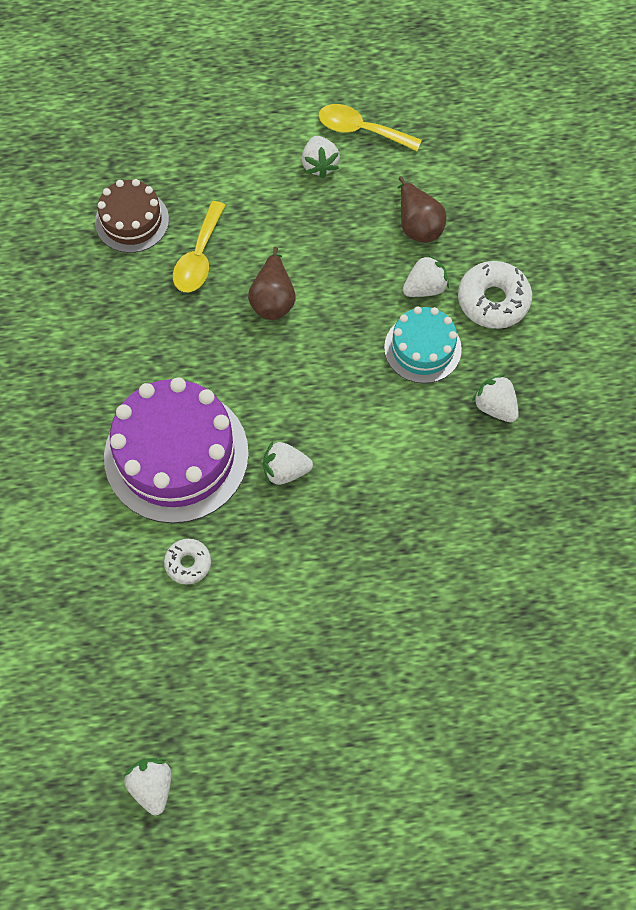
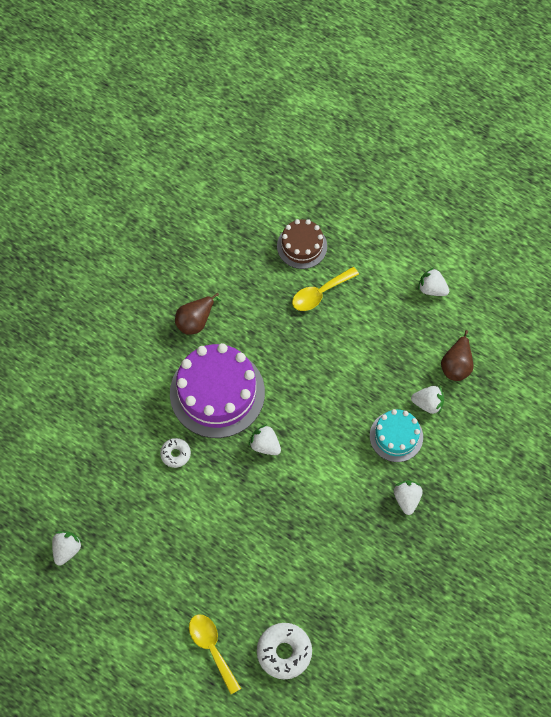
camera: 40 degrees right, 0 degrees up
brown pear [248,246,296,320] -> brown pear moved to [175,293,221,335]
white strawberry [302,136,340,178] -> white strawberry turned 90 degrees clockwise [418,267,449,296]
yellow spoon [319,104,422,151] -> yellow spoon moved to [189,614,241,694]
white donut [458,261,532,329] -> white donut moved to [257,623,312,680]

